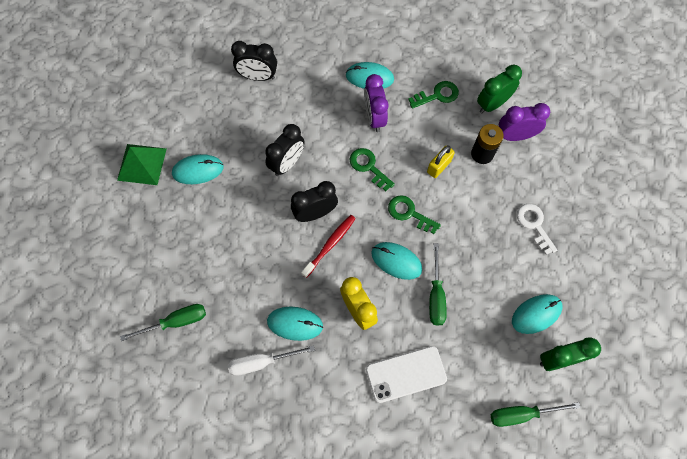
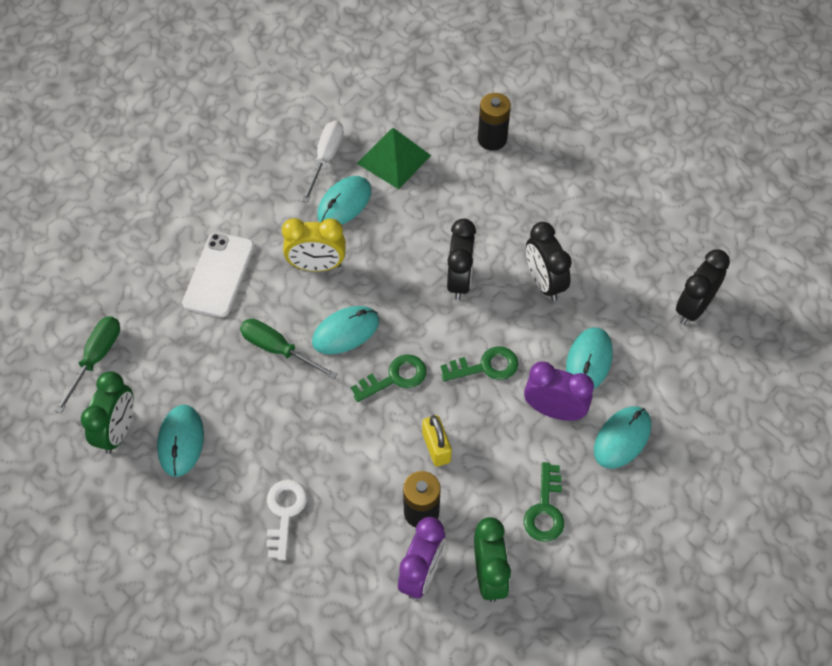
camera: 120 degrees right, 10 degrees down
green pyramid [117,144,167,185] -> green pyramid moved to [357,128,431,189]
green screwdriver [120,304,206,341] -> none
turquoise mouse [172,154,224,184] -> turquoise mouse moved to [566,327,613,389]
red toothbrush [301,215,356,278] -> none
white key [517,204,557,255] -> white key turned 90 degrees counterclockwise [267,479,307,560]
none -> black battery [478,93,511,151]

